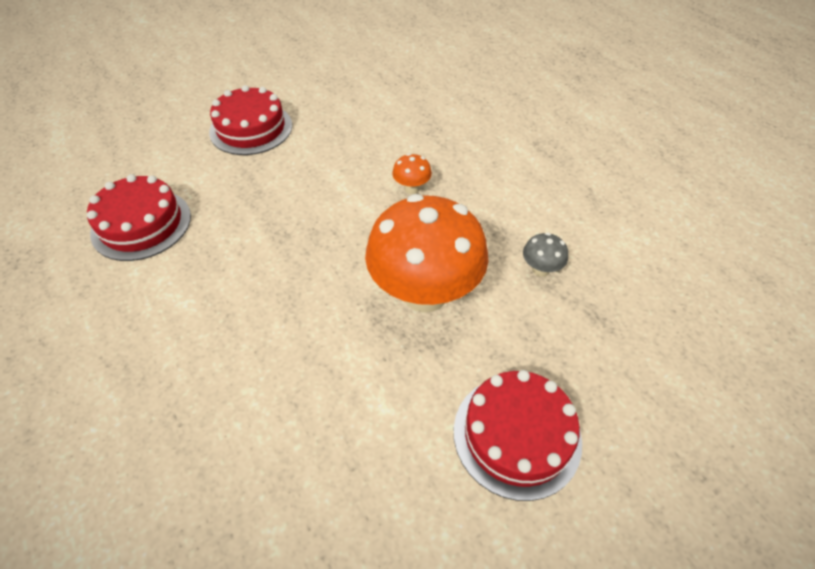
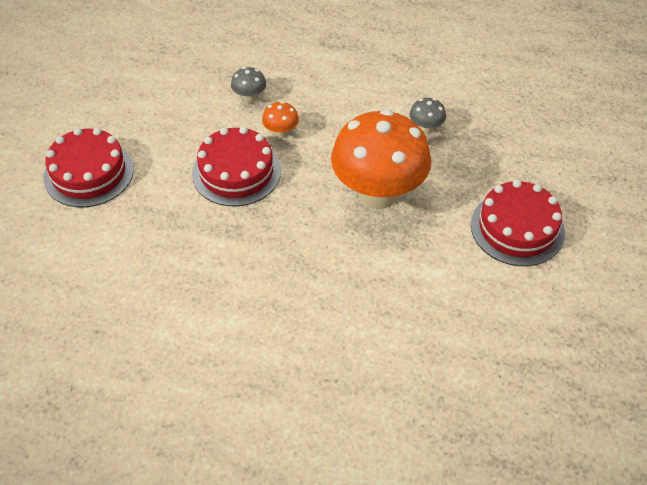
camera: 45 degrees left, 0 degrees up
red cake [87,174,191,261] -> red cake moved to [192,126,281,206]
none -> grey mushroom [231,67,266,103]

